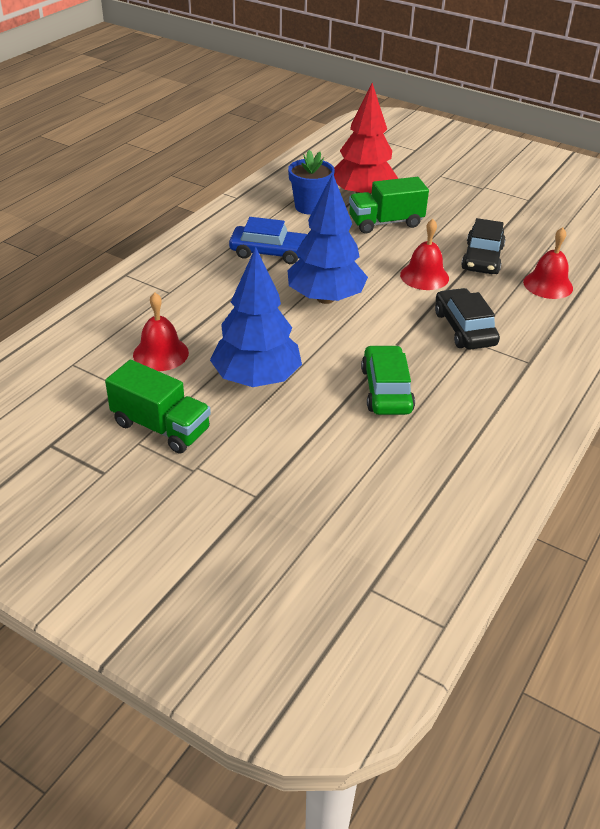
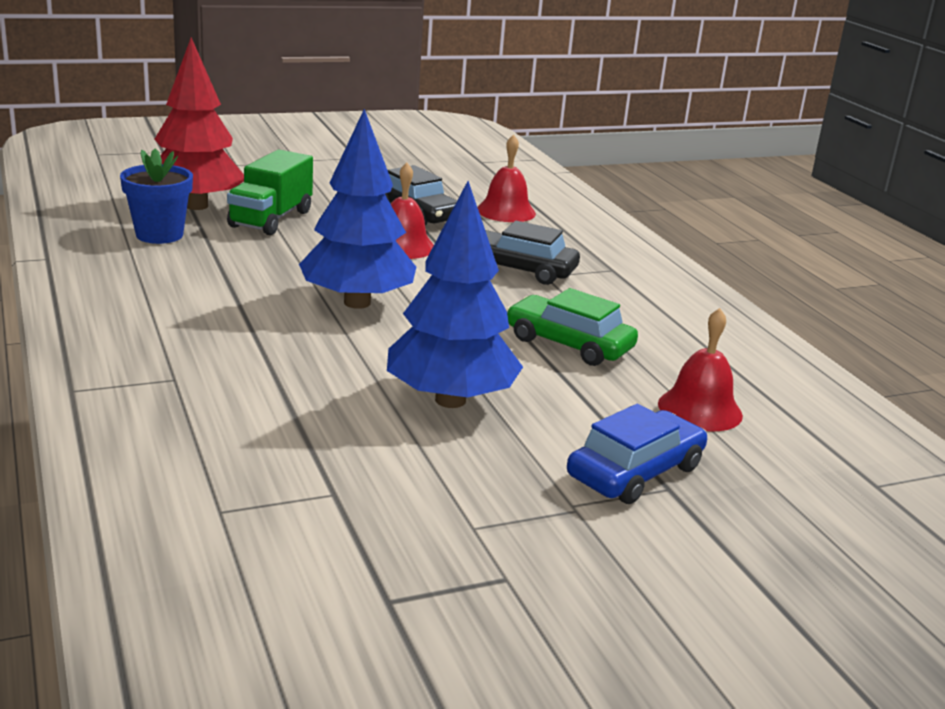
camera: 55 degrees left, 15 degrees down
green truck [105,360,211,454] -> none
red bell [133,292,189,371] -> red bell moved to [658,308,743,431]
blue car [229,217,307,264] -> blue car moved to [567,404,707,504]

